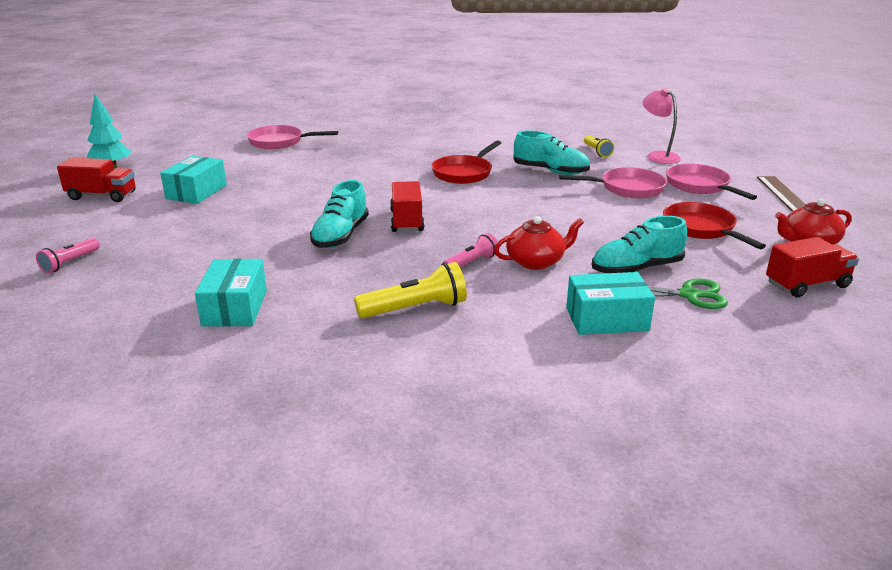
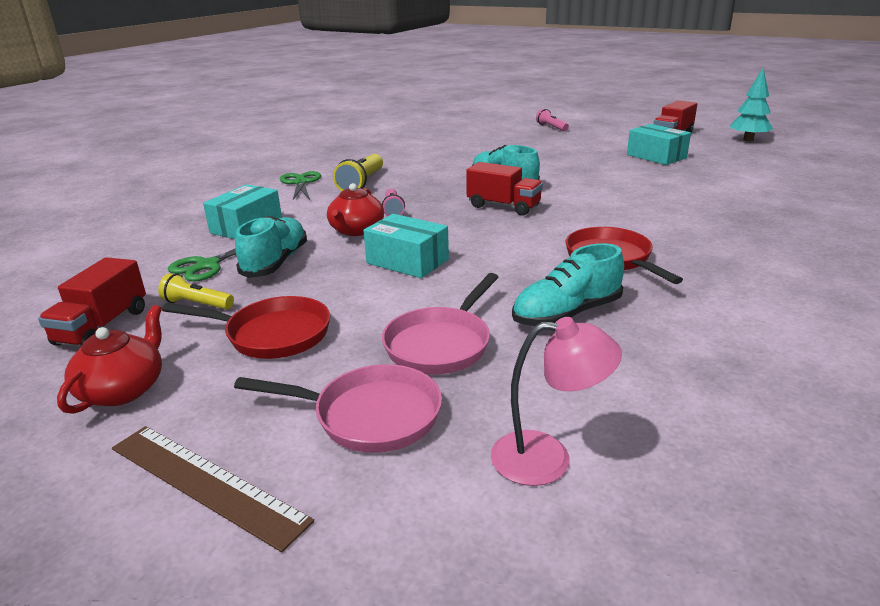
camera: 125 degrees right, 0 degrees up
turquoise box [195,258,267,327] -> turquoise box moved to [363,214,449,278]
pink pan [247,125,338,149] -> none
yellow flashlight [584,135,614,157] -> yellow flashlight moved to [158,273,234,309]
none -> green scissors [280,171,321,200]

